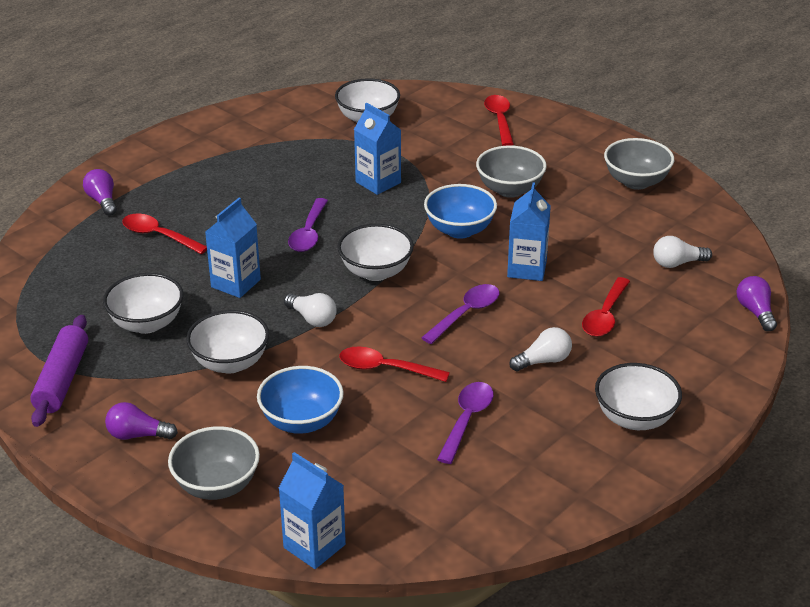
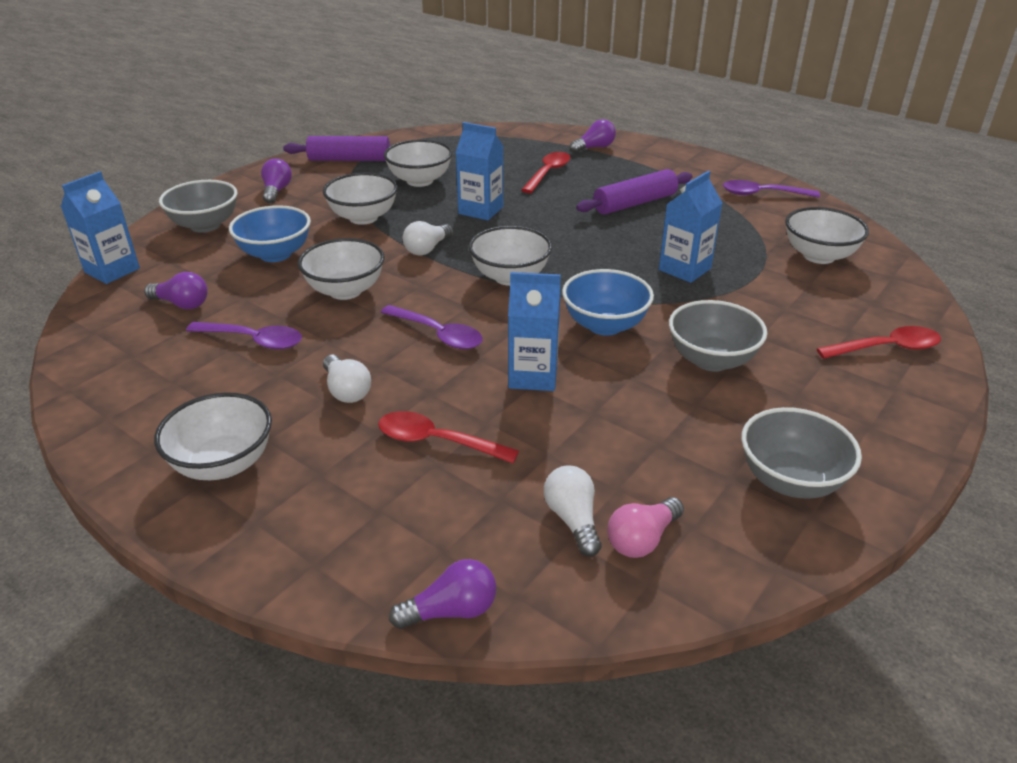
camera: 85 degrees right, 0 degrees up
purple spoon [288,198,328,252] -> purple spoon moved to [723,180,820,198]
red spoon [339,347,450,382] -> white bowl [298,238,385,300]
none -> purple light bulb [144,272,208,309]
none -> purple rolling pin [576,169,693,215]
none -> pink light bulb [607,497,684,558]

